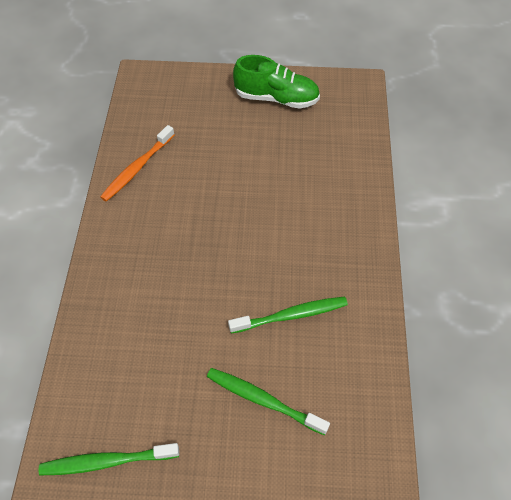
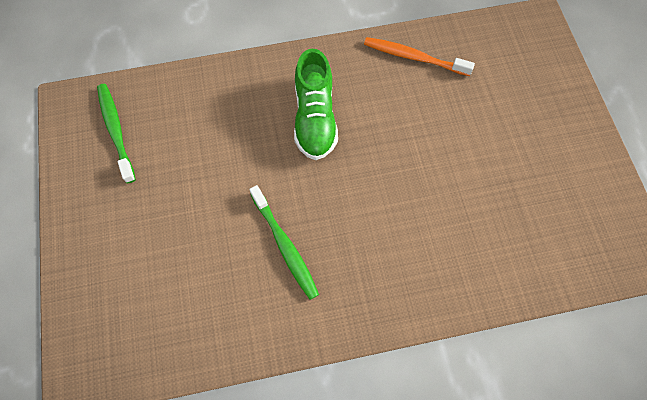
camera: 75 degrees right, 10 degrees up
green toothbrush [207,368,330,435] -> none
green shoe [233,55,320,109] -> green shoe moved to [294,49,338,160]

